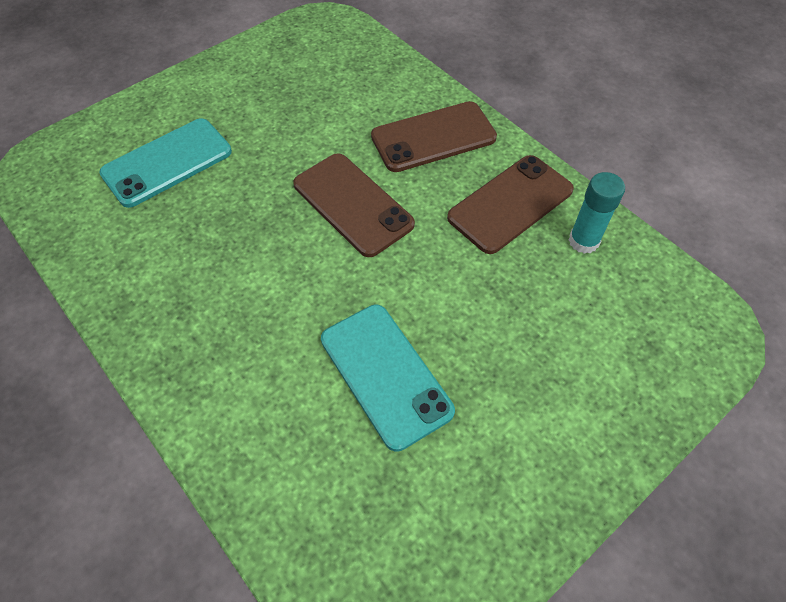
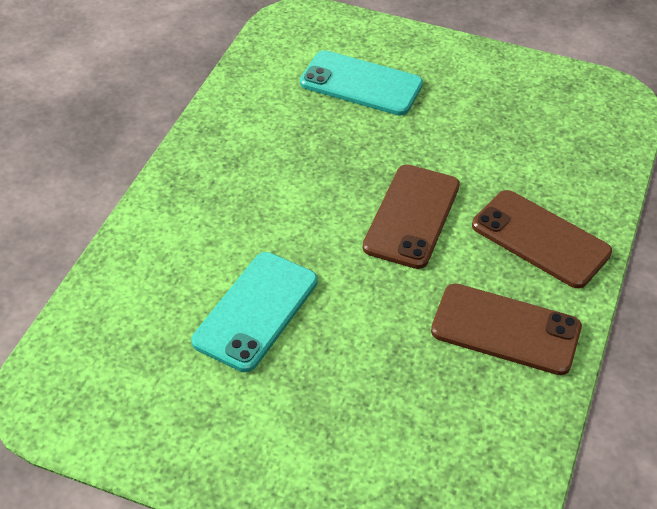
camera: 60 degrees right, 10 degrees down
turquoise glue stick [569,172,625,254] -> none

